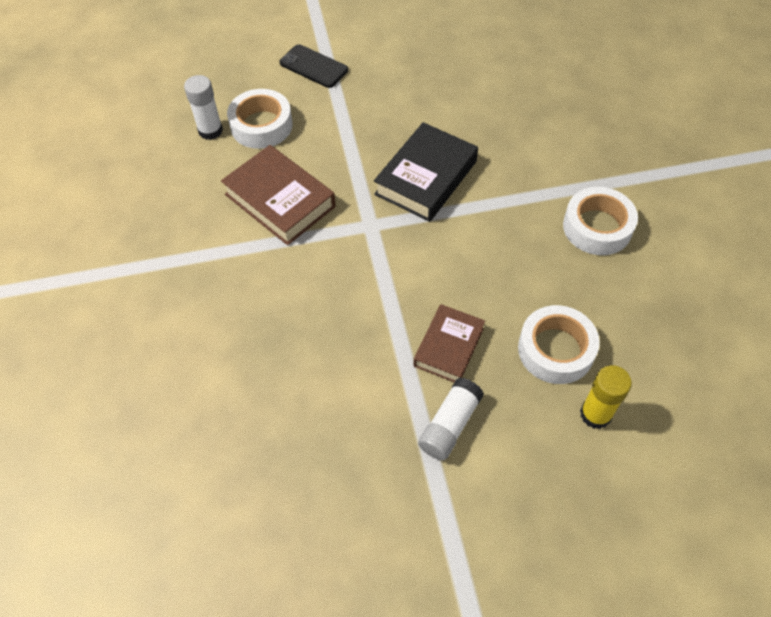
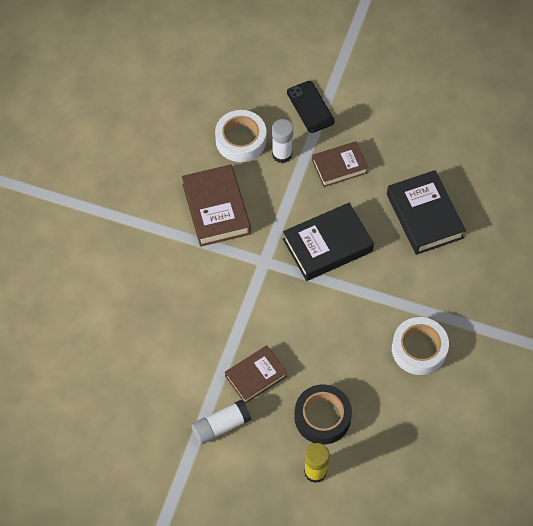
camera: 30 degrees right, 5 degrees up
white glue stick [184,75,223,140] -> white glue stick moved to [272,119,293,163]
white tape [518,305,600,384] -> black tape [294,384,352,444]
none -> brown book [312,141,368,187]
none -> black book [387,170,466,255]

